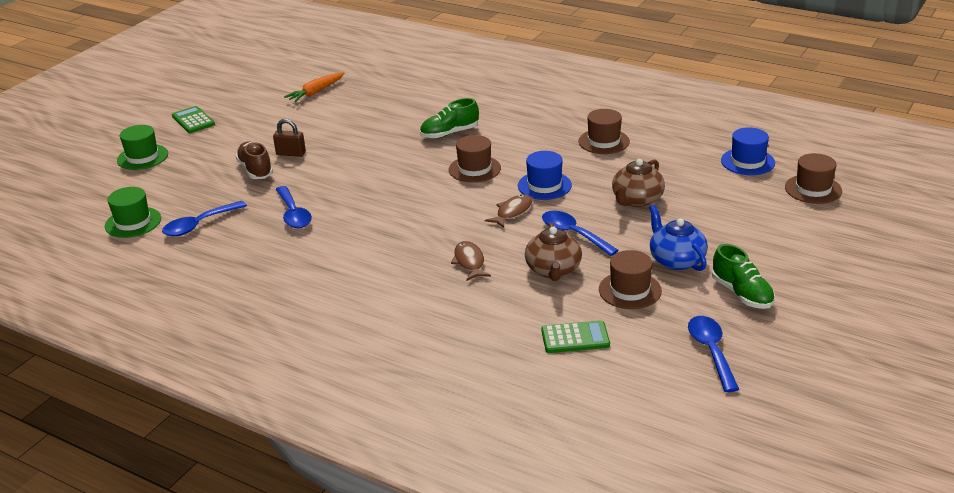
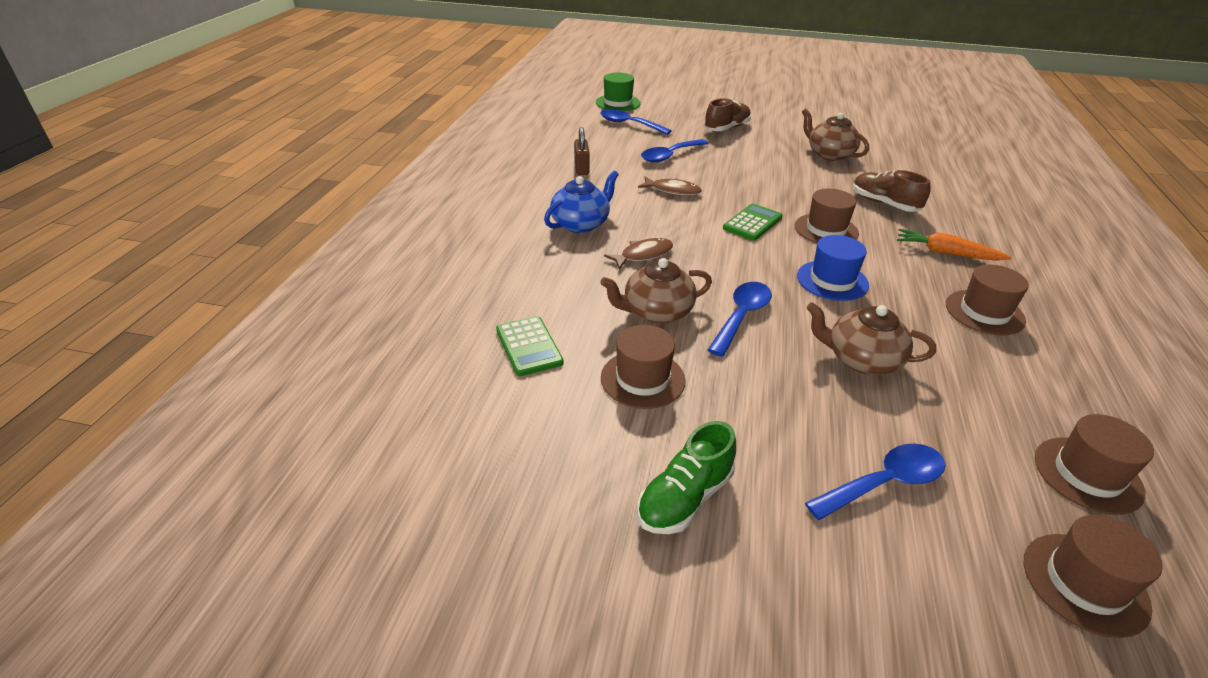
camera: 70 degrees right, 5 degrees up
green hat [117,125,168,170] -> none
green calculator [172,106,215,133] -> green calculator moved to [723,203,783,241]
brown padlock [273,119,306,157] -> brown padlock moved to [574,127,590,175]
orange carrot [284,72,344,102] -> orange carrot moved to [897,229,1012,261]
green shoe [420,98,479,139] -> brown shoe [853,170,930,212]
brown fish [485,194,532,228] -> brown fish moved to [638,177,702,196]
blue teapot [649,205,708,271] -> blue teapot moved to [544,171,619,233]
blue spoon [688,316,739,392] -> blue spoon moved to [805,444,945,520]
blue hat [721,127,775,175] -> brown hat [1035,414,1154,515]
none -> brown teapot [802,109,869,161]

